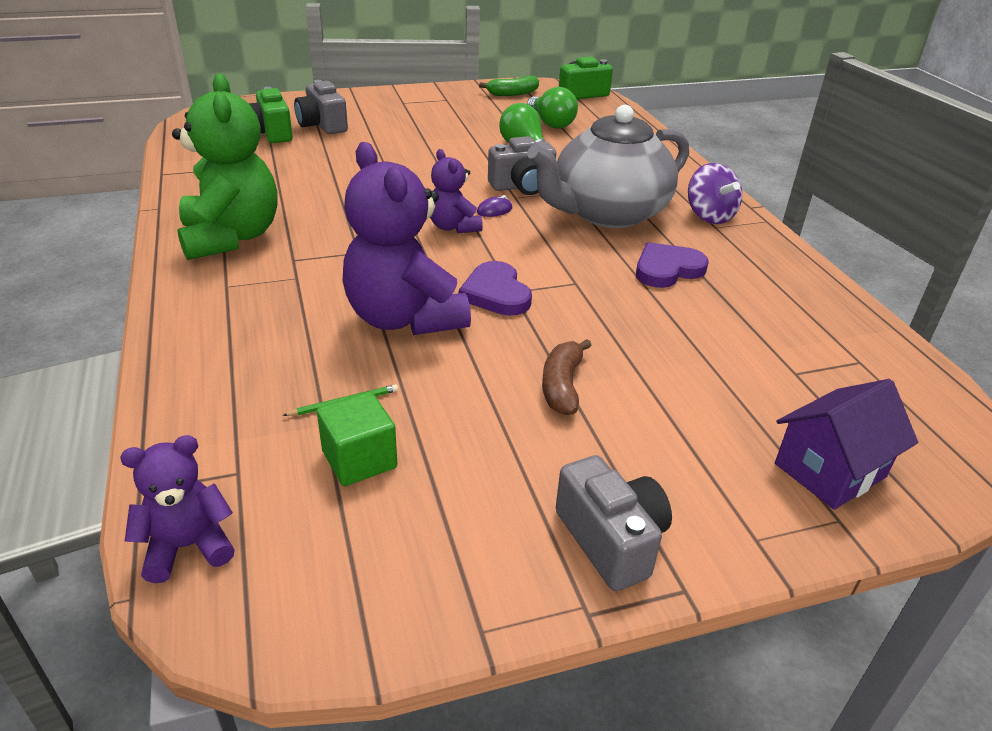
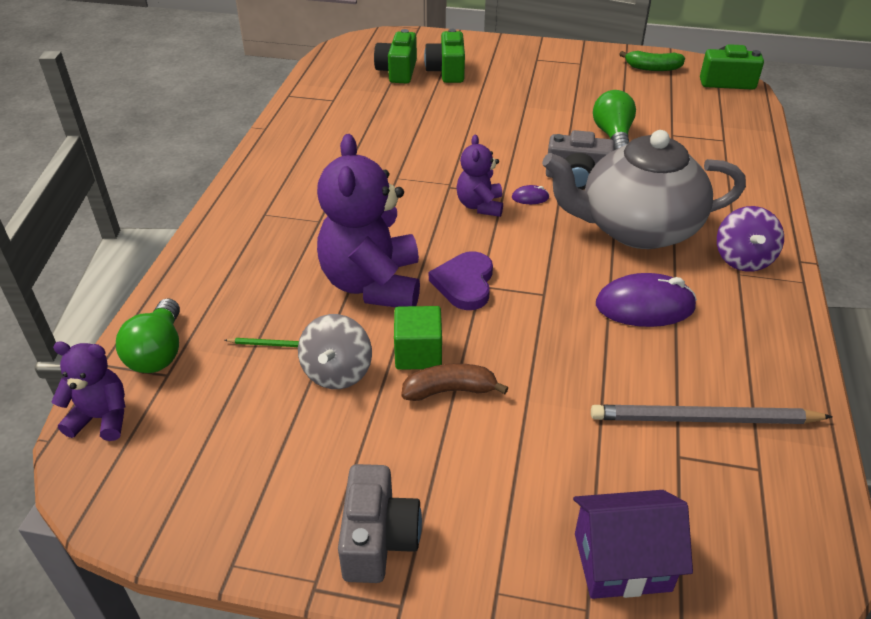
camera: 30 degrees right, 5 degrees up
green teddy bear [172,73,277,260] -> none
grey camera [294,80,348,134] -> green camera [424,29,465,83]
green cube [317,392,397,486] -> green cube moved to [394,306,442,370]
green light bulb [527,87,578,129] -> green light bulb moved to [116,298,180,373]
brown banana [542,339,592,415] -> brown banana turned 45 degrees clockwise [401,363,508,401]
purple heart [636,242,709,288] -> purple mouse [596,273,697,327]
none -> grey spinning top [298,314,372,389]
none -> grey pencil [591,405,833,424]

